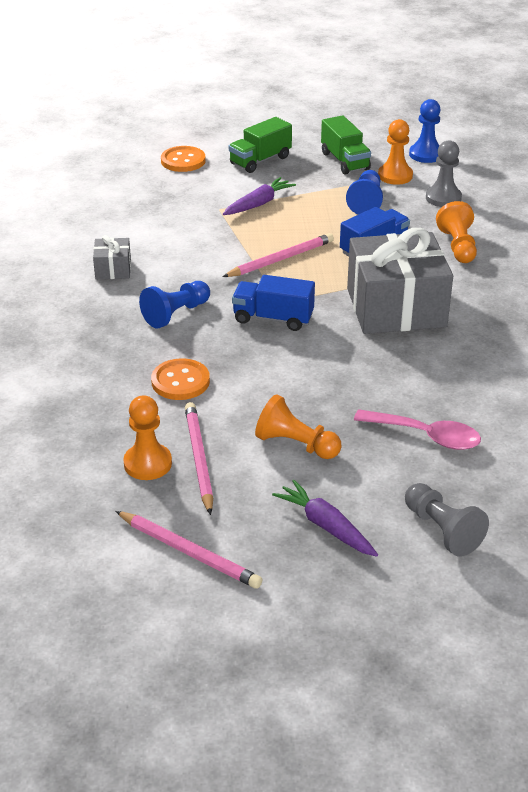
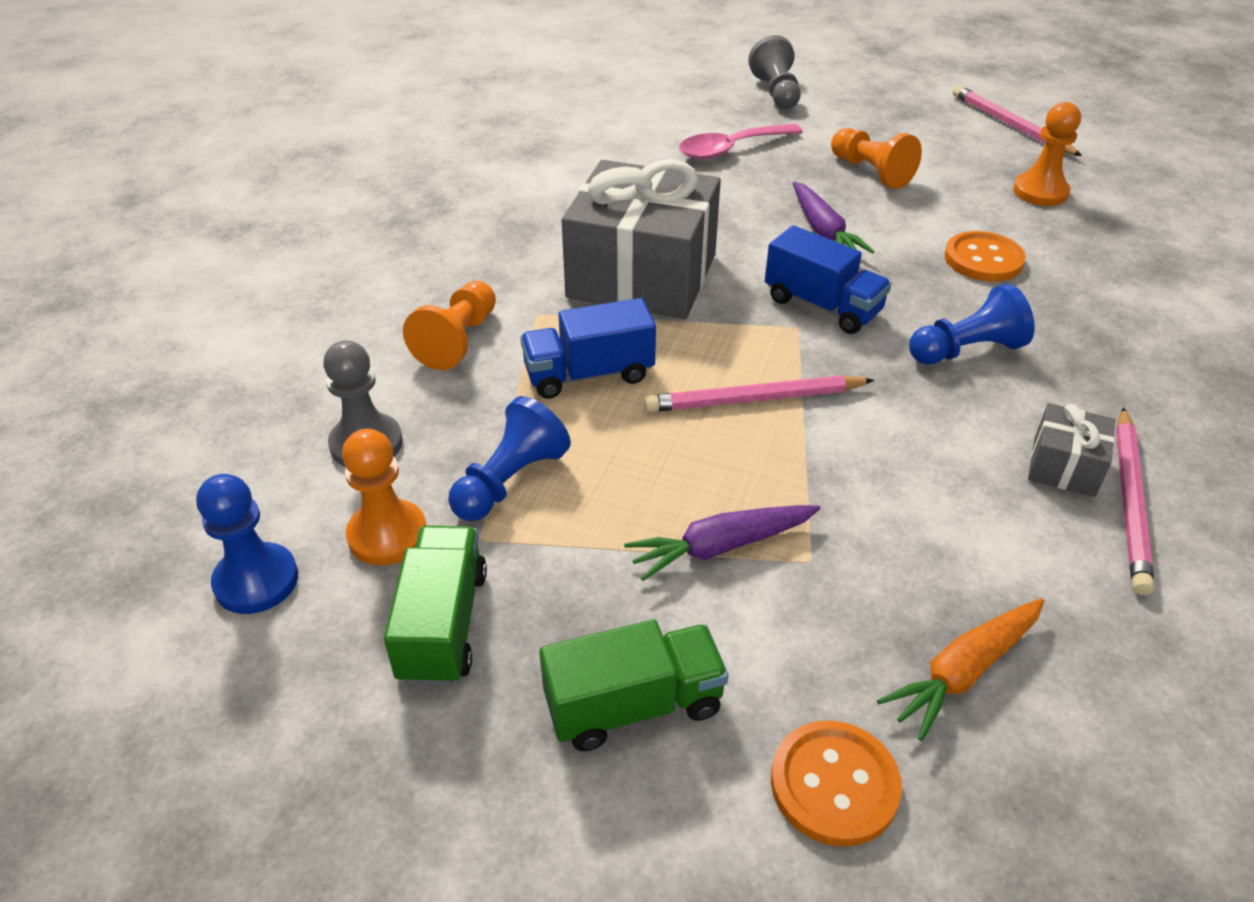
camera: 155 degrees left, 5 degrees up
pink pencil [185,402,213,515] -> pink pencil moved to [1116,407,1154,595]
purple carrot [272,480,378,557] -> purple carrot moved to [793,182,874,254]
pink spoon [354,409,481,450] -> pink spoon turned 75 degrees counterclockwise [679,124,803,160]
none -> orange carrot [877,598,1044,741]

